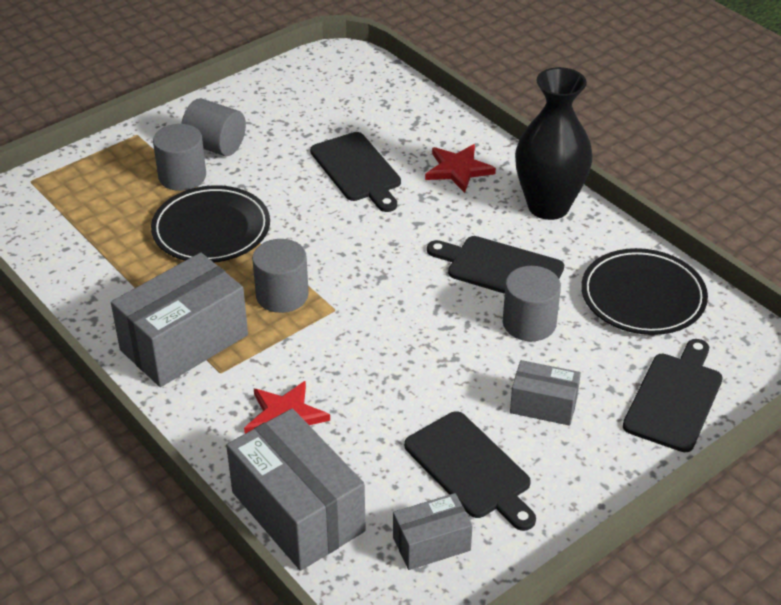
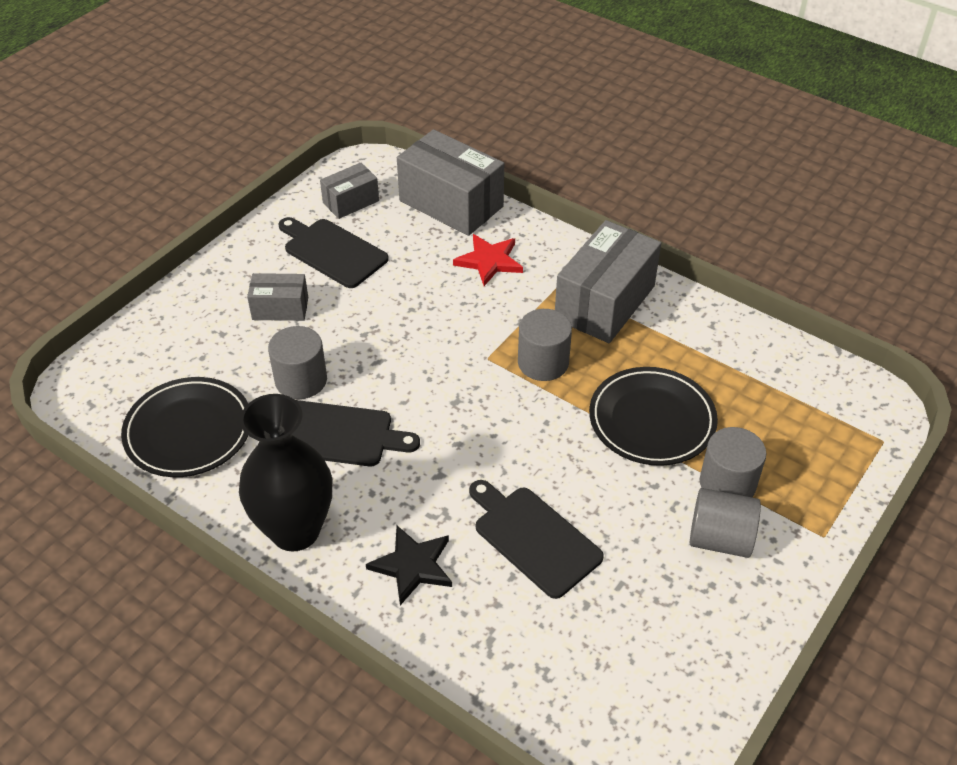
camera: 165 degrees right, 5 degrees up
red star [425,144,496,193] -> black star [366,526,452,605]
black cutting board [623,339,723,452] -> none

